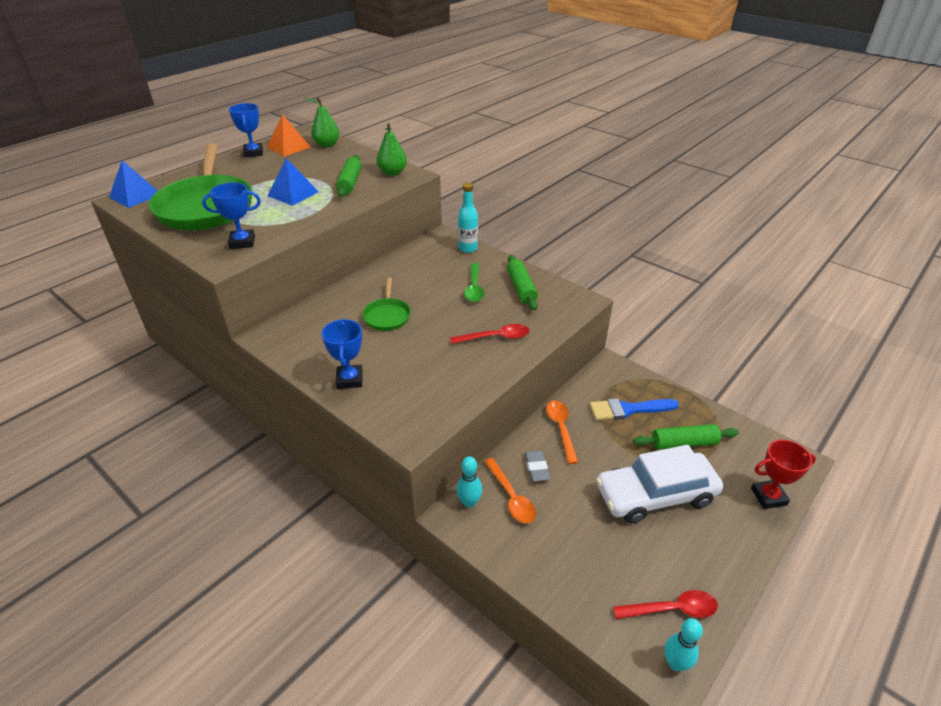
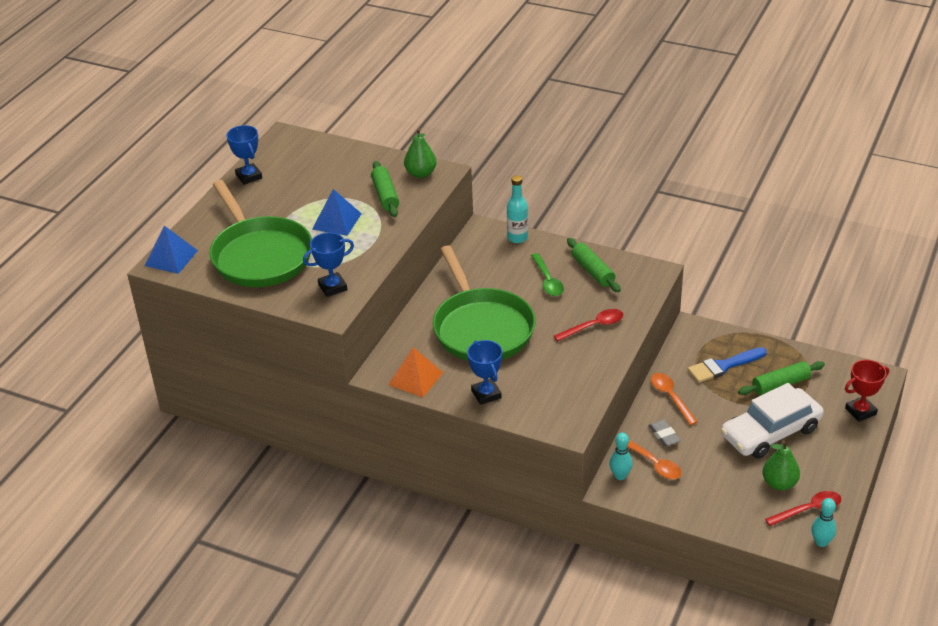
camera: 15 degrees left, 0 degrees up
orange pyramid [267,114,311,156] -> orange pyramid moved to [388,347,443,397]
green pear [305,97,340,147] -> green pear moved to [762,440,800,491]
green pan [362,278,411,331] -> green pan [433,245,536,361], size x2.14

